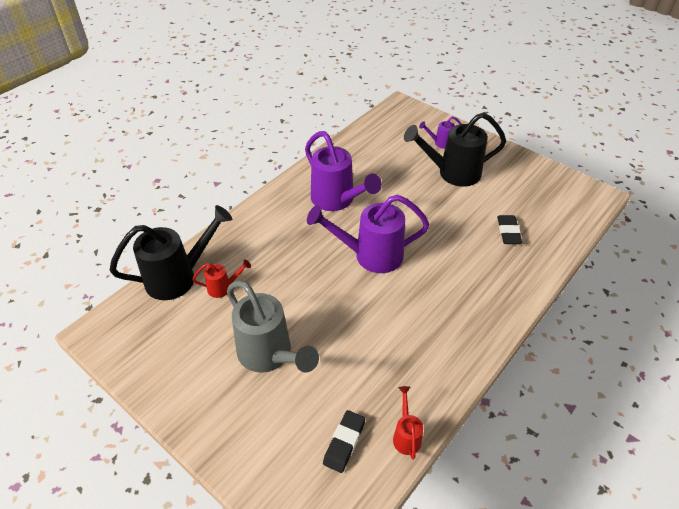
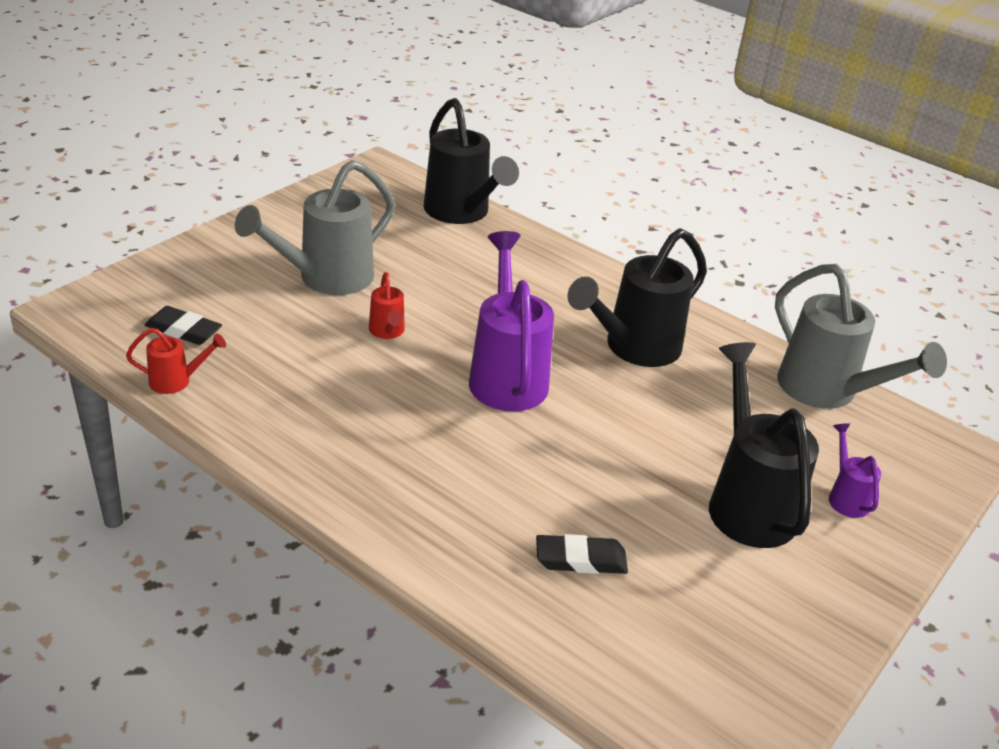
camera: 85 degrees right, 10 degrees down
red watering can [192,260,251,298] -> red watering can moved to [369,272,405,339]
purple watering can [305,131,382,211] -> black watering can [567,228,707,367]
none -> grey watering can [775,264,947,409]

